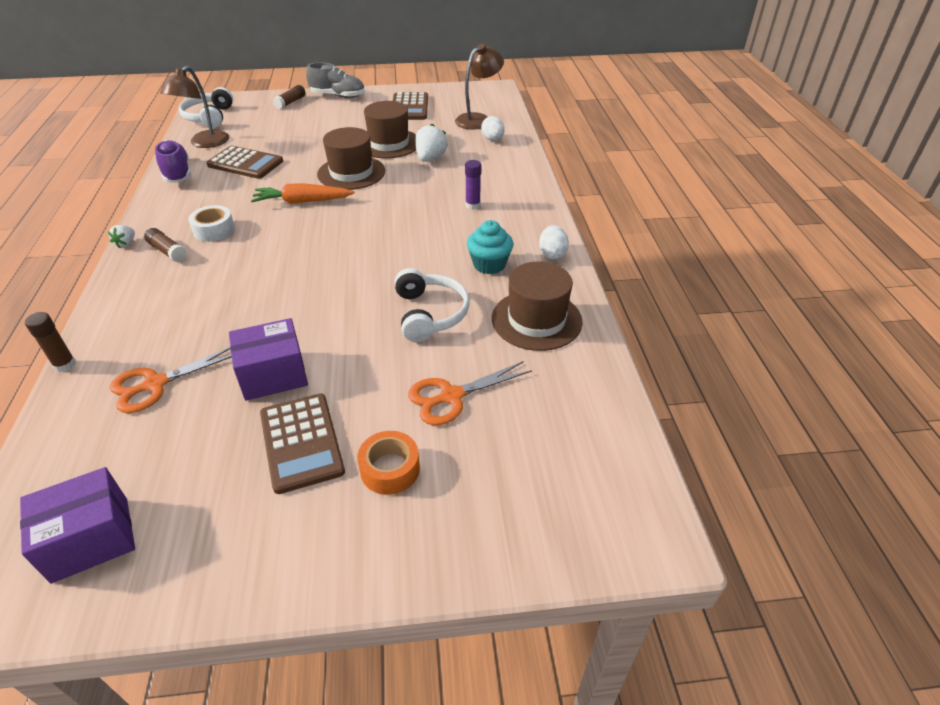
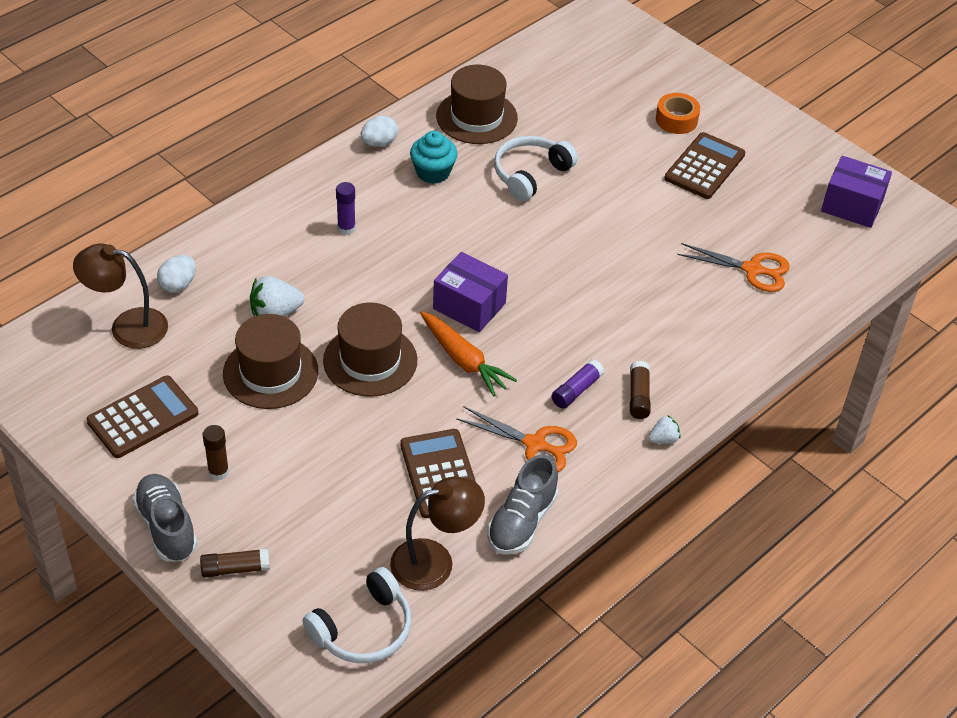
camera: 130 degrees left, 5 degrees up
brown glue stick [25,312,76,372] -> brown glue stick moved to [202,425,229,481]
purple shoe [155,140,191,182] -> grey shoe [487,455,558,555]
white tape [188,205,235,242] -> purple glue stick [552,359,605,409]
purple box [229,318,308,401] -> purple box moved to [433,252,508,332]
orange scissors [408,361,532,425] -> orange scissors moved to [456,406,577,472]

